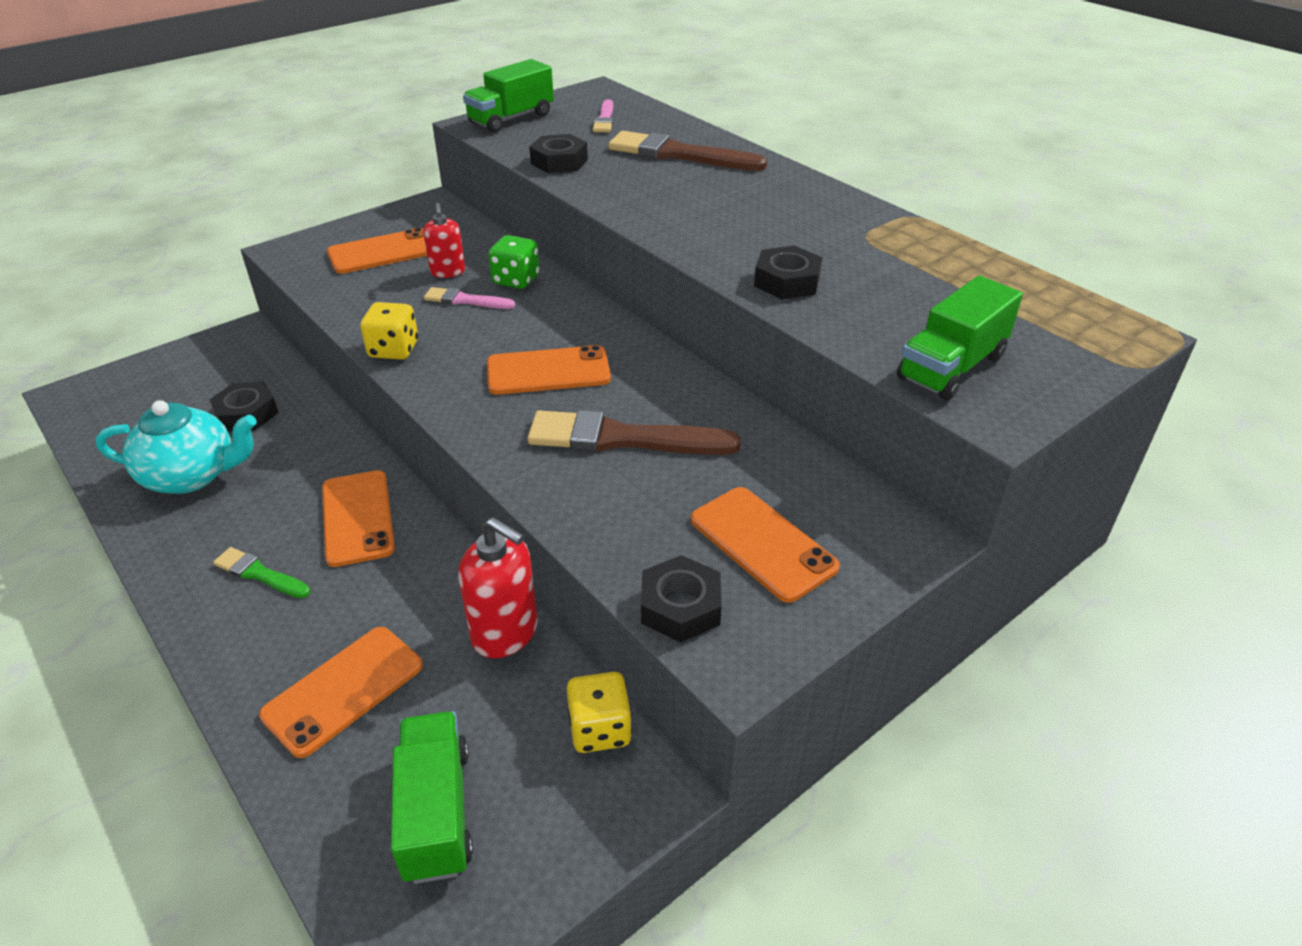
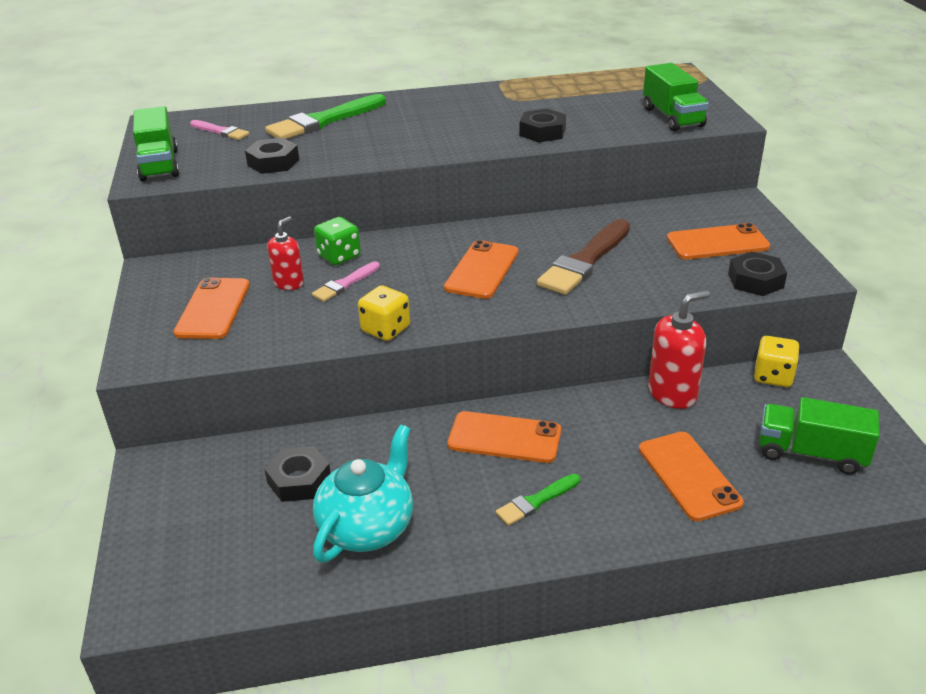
camera: 60 degrees left, 5 degrees down
red soap dispenser [423,203,465,278] -> red soap dispenser turned 75 degrees counterclockwise [267,216,304,290]
brown brush [608,131,767,171] -> green brush [265,94,386,139]

